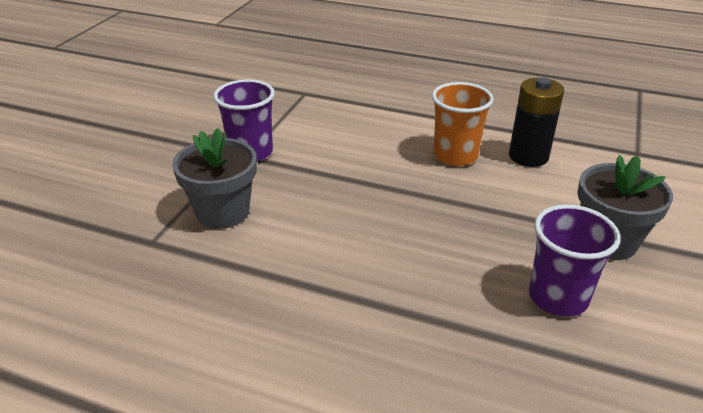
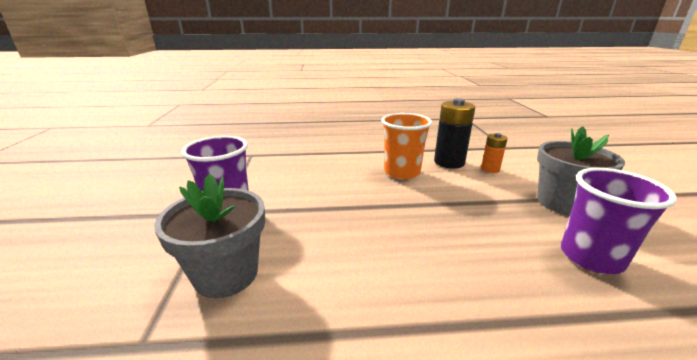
camera: 25 degrees left, 10 degrees down
none -> orange battery [481,133,508,173]

